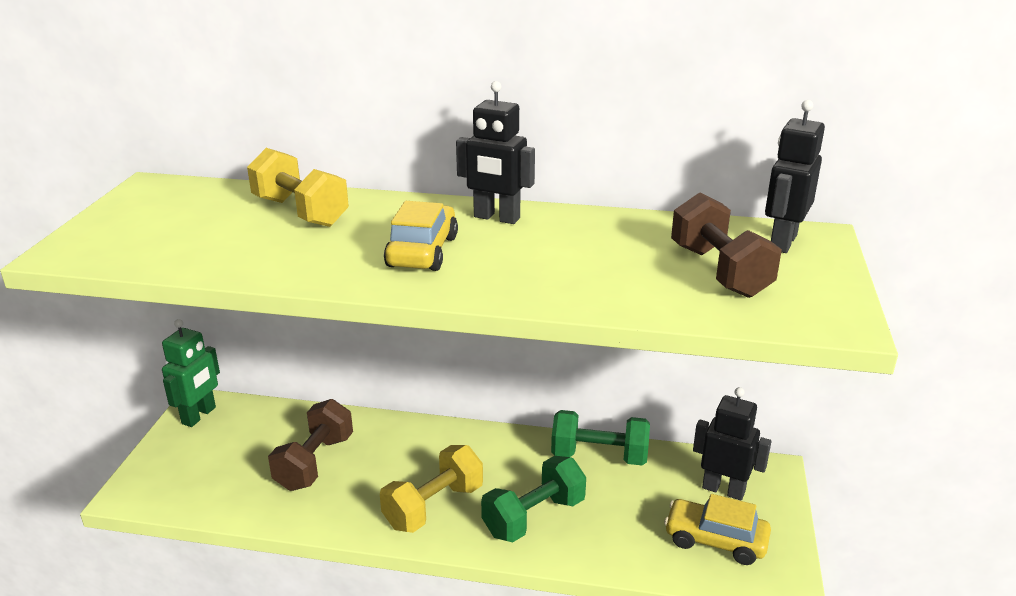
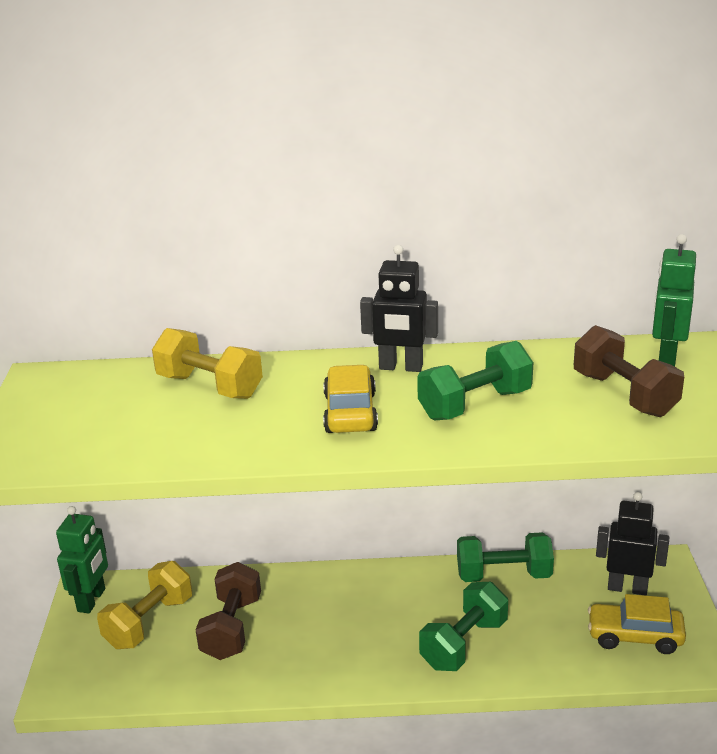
camera: 10 degrees left, 0 degrees up
yellow dumbbell [380,445,483,533] -> yellow dumbbell moved to [97,561,192,649]
black robot [765,100,825,253] -> green robot [652,234,696,367]
none -> green dumbbell [417,341,533,420]

